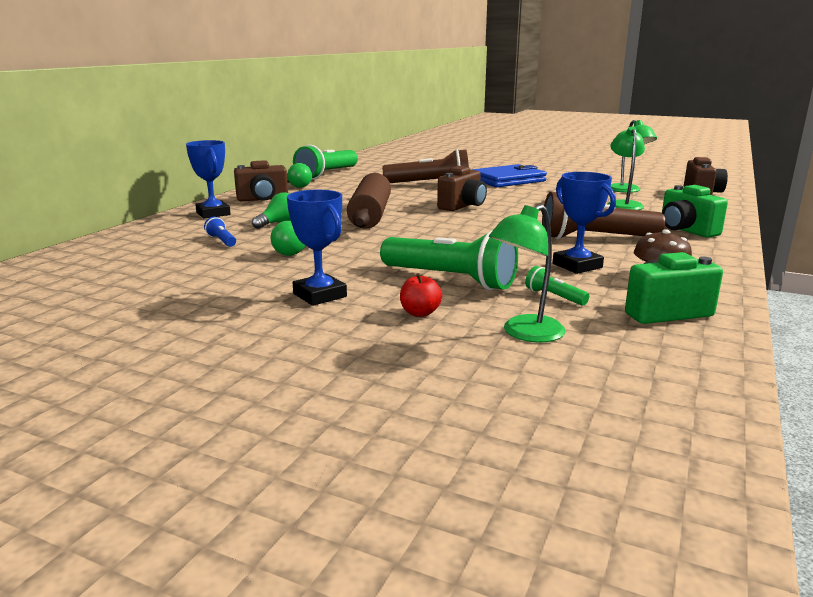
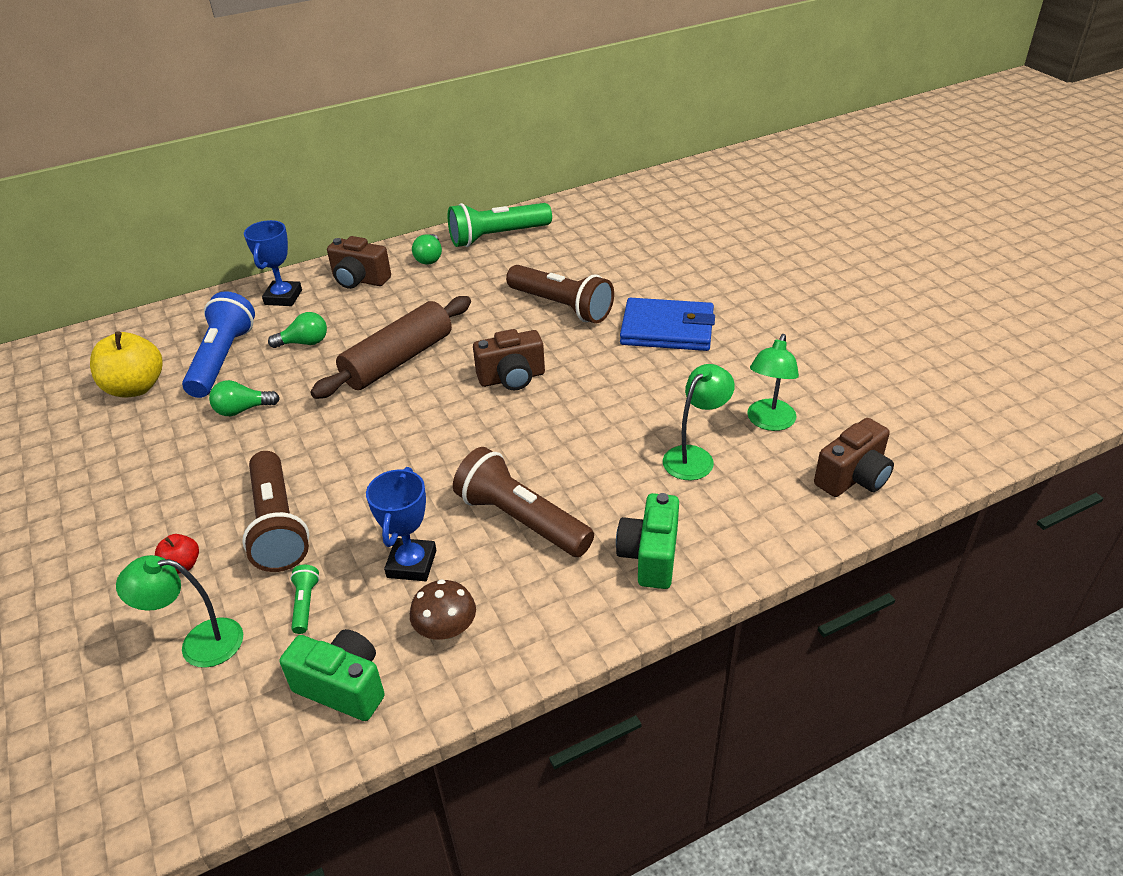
camera: 40 degrees right, 20 degrees up
blue flashlight [204,217,236,247] -> blue flashlight [182,291,255,398], size x2.31
blue trophy [287,190,347,306] -> none
green flashlight [380,230,518,290] -> brown flashlight [242,451,309,572]
none -> yellow apple [90,331,163,398]

